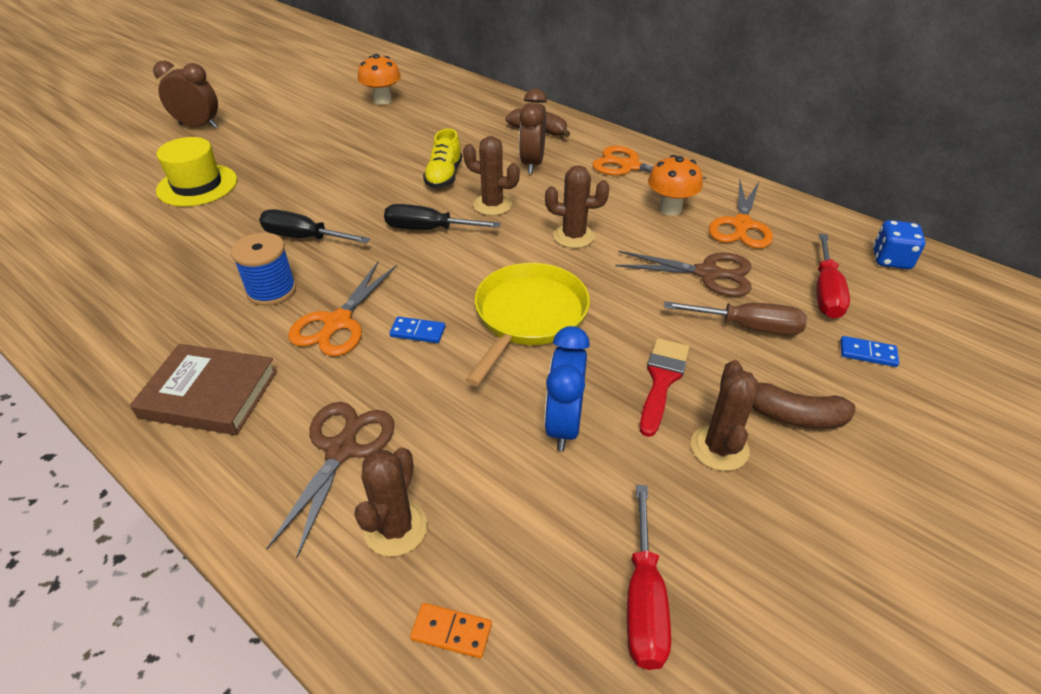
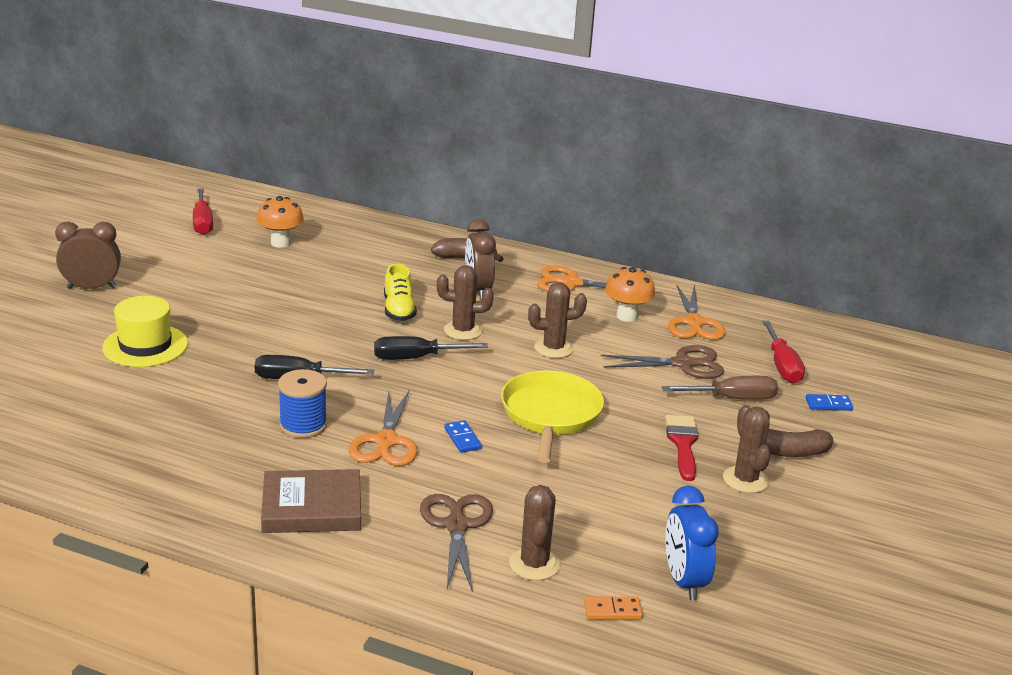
camera: 20 degrees left, 15 degrees down
blue domino [389,317,445,343] -> blue domino turned 75 degrees clockwise [444,420,482,453]
blue clock [544,326,590,451] -> blue clock moved to [665,486,719,600]
red screwdriver [627,485,671,670] -> red screwdriver moved to [193,189,213,235]
blue dice [873,220,926,269] -> none

